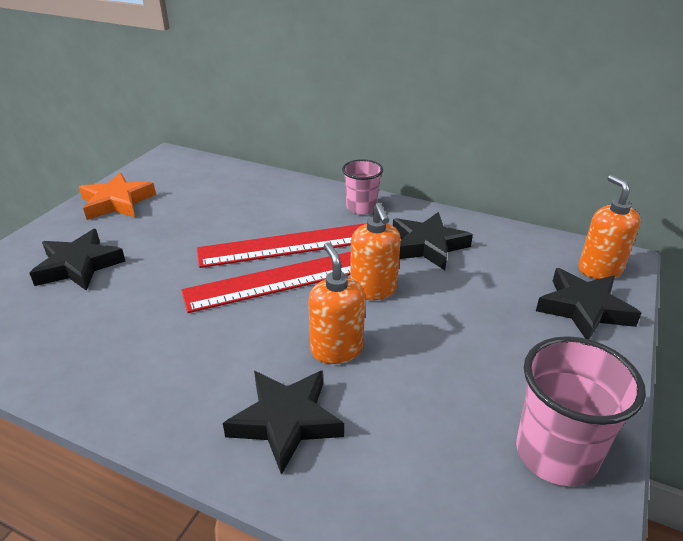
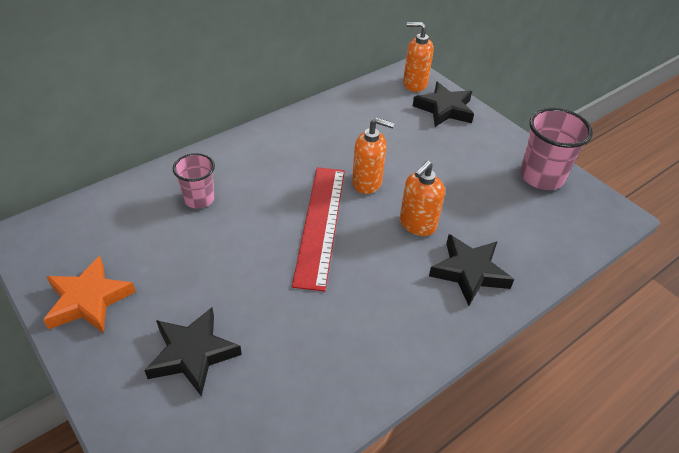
camera: 65 degrees left, 10 degrees up
red ruler [197,223,367,268] -> none
orange soap dispenser [308,243,365,364] -> orange soap dispenser turned 60 degrees counterclockwise [400,161,445,236]
pink cup [342,159,383,215] -> pink cup moved to [173,153,215,209]
black star [393,212,473,270] -> none

